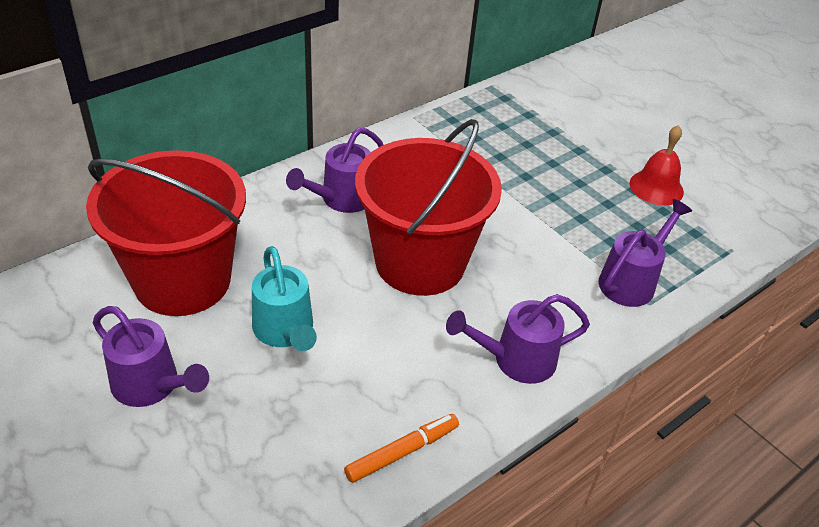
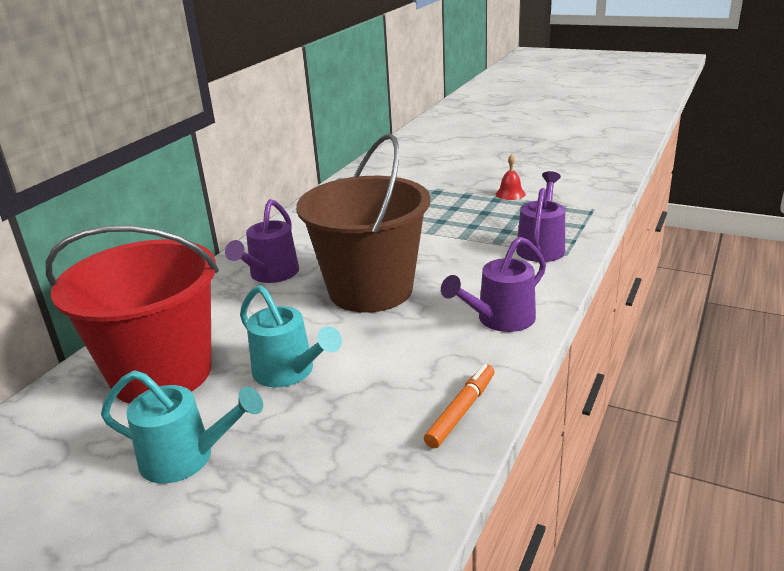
camera: 20 degrees left, 15 degrees down
purple watering can [93,306,209,407] -> turquoise watering can [101,370,263,483]
red bucket [355,119,502,296] -> brown bucket [296,133,431,313]
red bell [629,125,684,206] -> red bell [496,154,526,200], size x0.66

